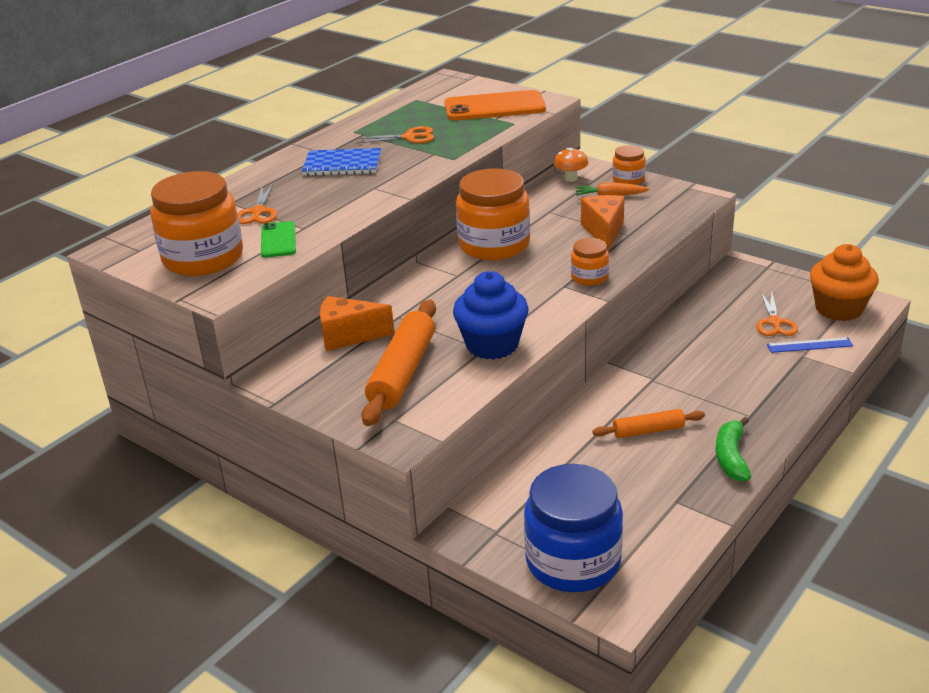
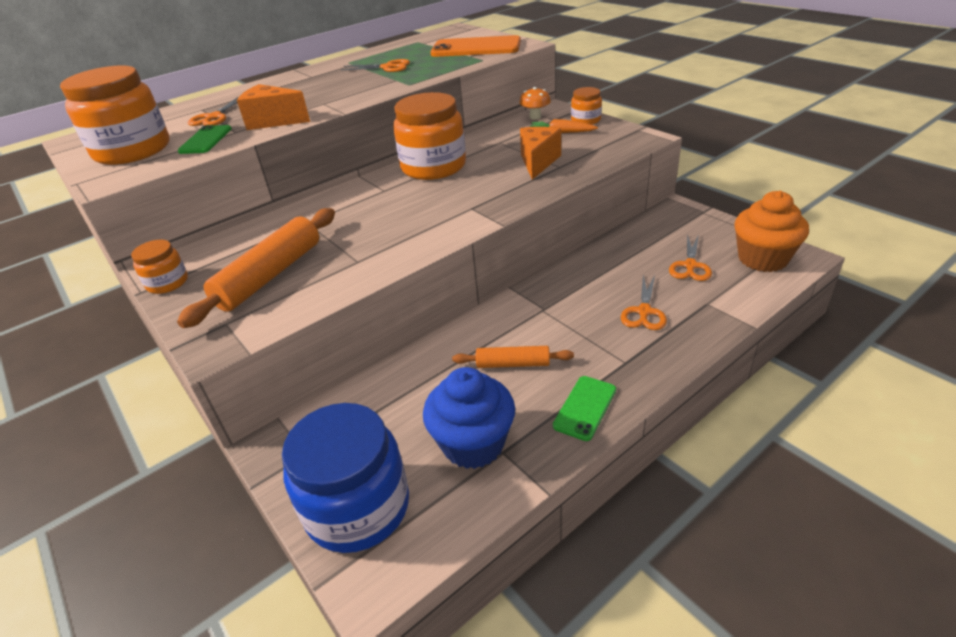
camera: 15 degrees right, 5 degrees up
blue notebook [302,148,381,176] -> none
orange cheese [320,296,395,351] -> orange cheese moved to [237,84,310,130]
blue cupcake [453,271,529,360] -> blue cupcake moved to [423,367,515,469]
orange jar [571,238,609,286] -> orange jar moved to [131,240,188,294]
green banana [716,417,751,481] -> green phone [553,376,616,441]
blue ruler [767,337,853,353] -> none
none -> orange scissors [621,275,667,330]

